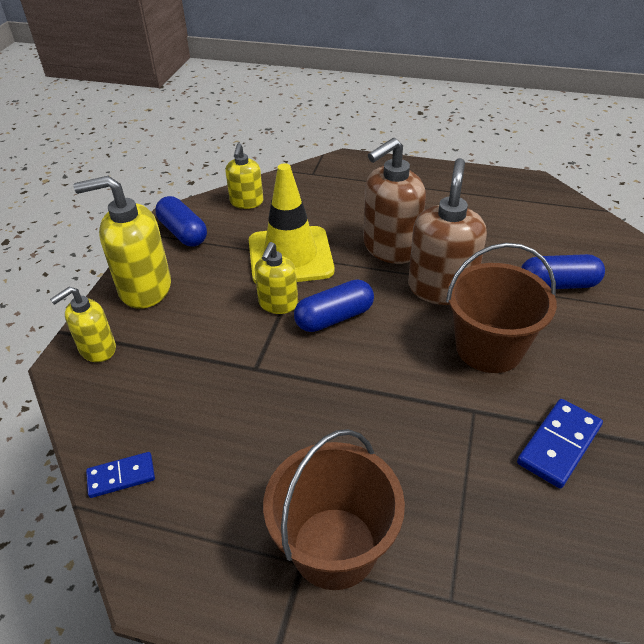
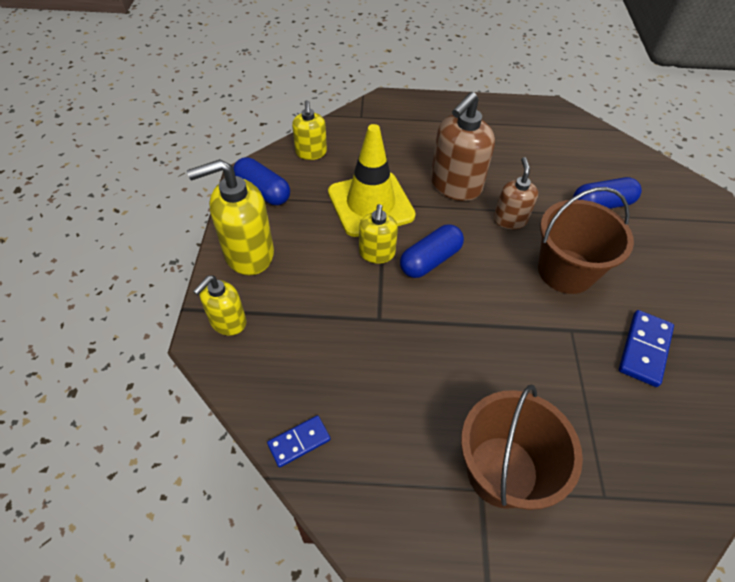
camera: 15 degrees left, 10 degrees up
brown soap dispenser [408,158,487,305] -> brown soap dispenser [494,157,538,229], size x0.60

